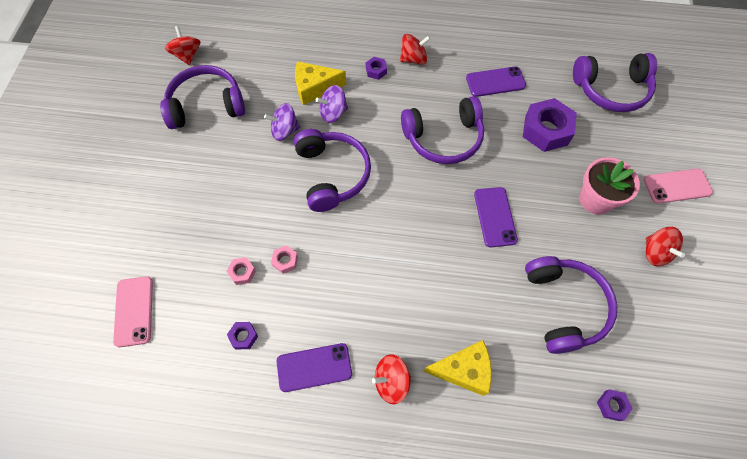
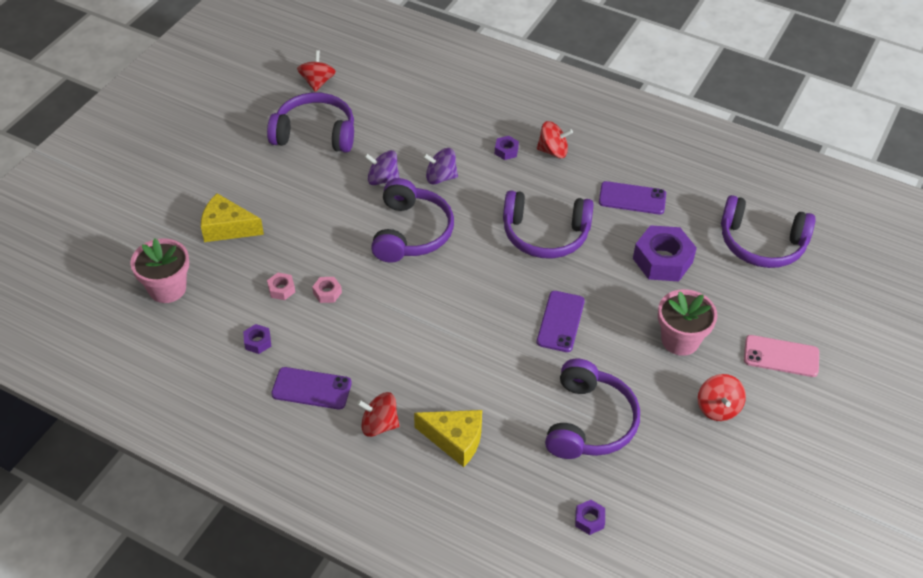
camera: 20 degrees right, 15 degrees down
pink phone [113,276,153,347] -> pink flower pot [130,238,189,303]
yellow cheese [295,61,346,105] -> yellow cheese moved to [201,193,264,242]

